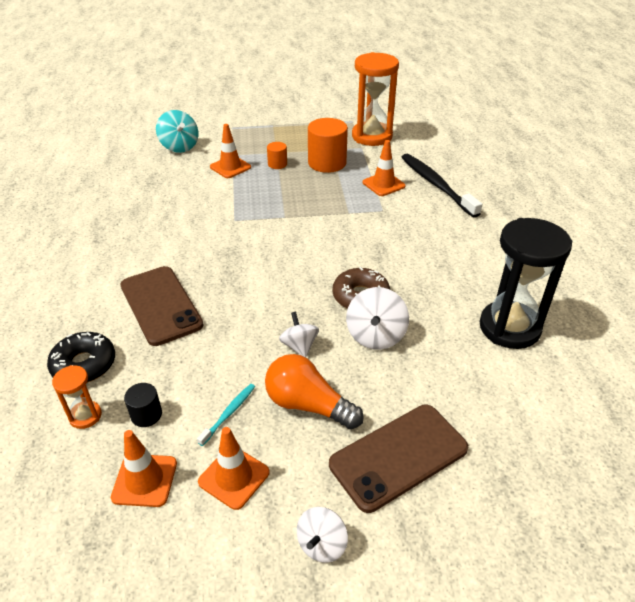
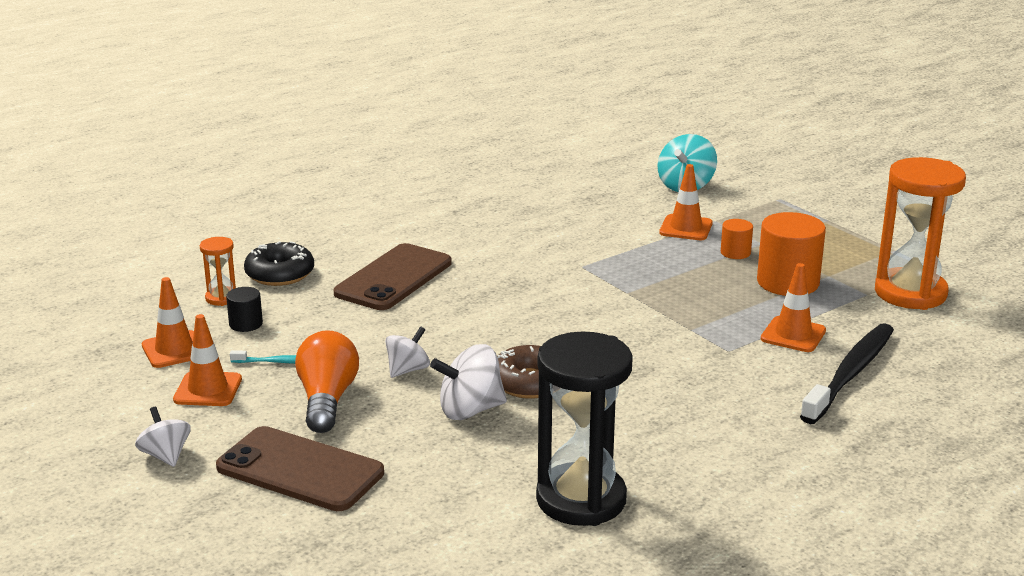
camera: 60 degrees right, 15 degrees down
white spinning top [297,507,348,563] -> white spinning top turned 60 degrees clockwise [135,407,191,467]

